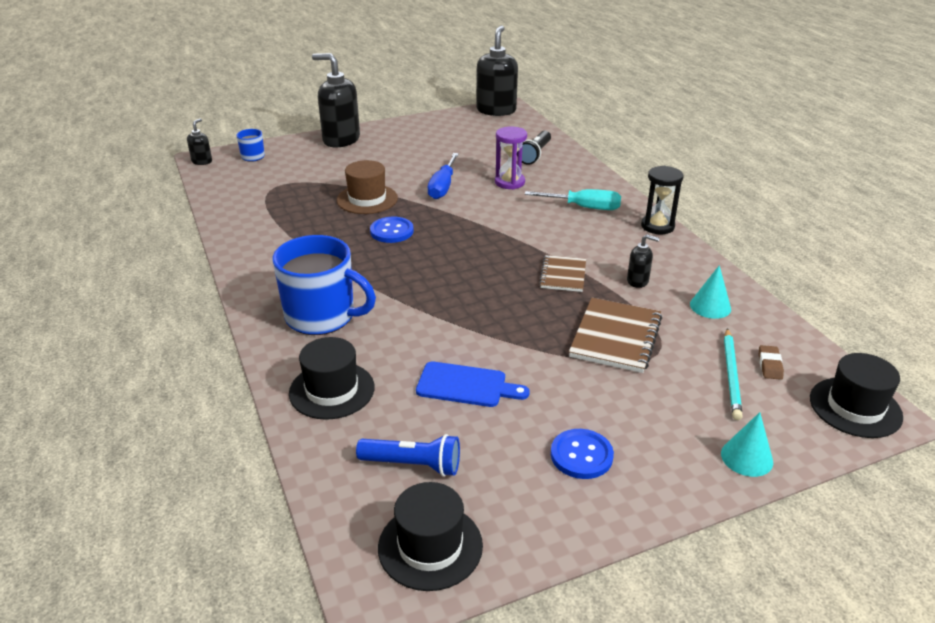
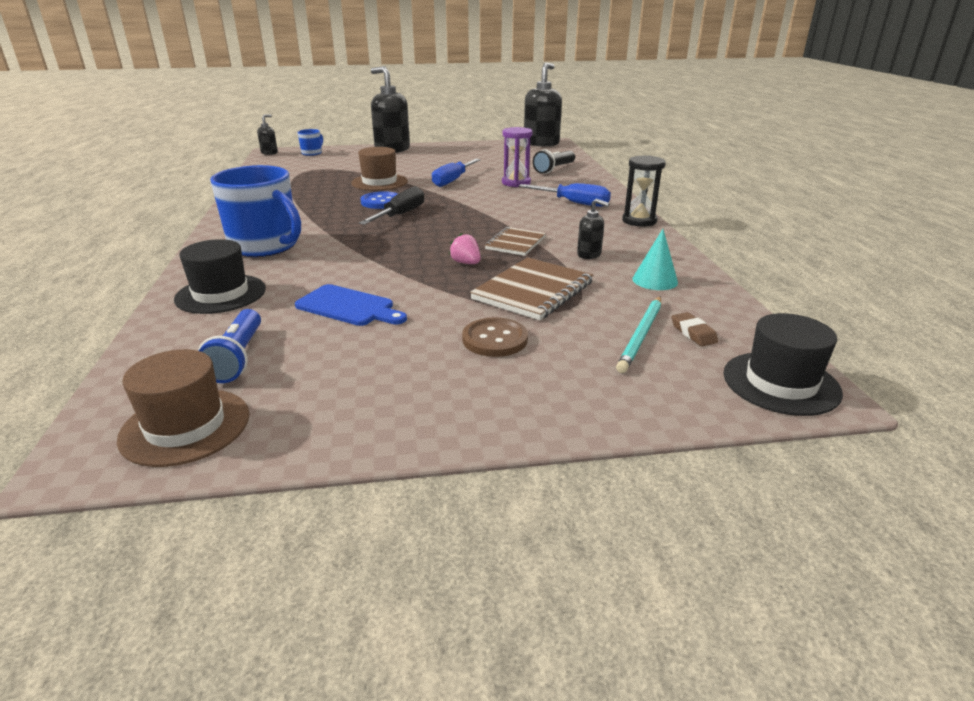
camera: 15 degrees right, 5 degrees down
blue flashlight [356,434,460,476] -> blue flashlight turned 60 degrees clockwise [198,309,261,383]
black hat [378,482,483,591] -> brown hat [117,349,249,467]
turquoise screwdriver [525,189,621,210] -> blue screwdriver [519,183,611,207]
blue button [551,429,614,479] -> none
turquoise cone [721,412,773,477] -> none
brown eraser [759,345,784,380] -> brown eraser turned 45 degrees counterclockwise [672,312,718,346]
none -> black screwdriver [359,186,424,225]
none -> pink strawberry [449,233,480,264]
none -> brown button [462,317,528,357]

